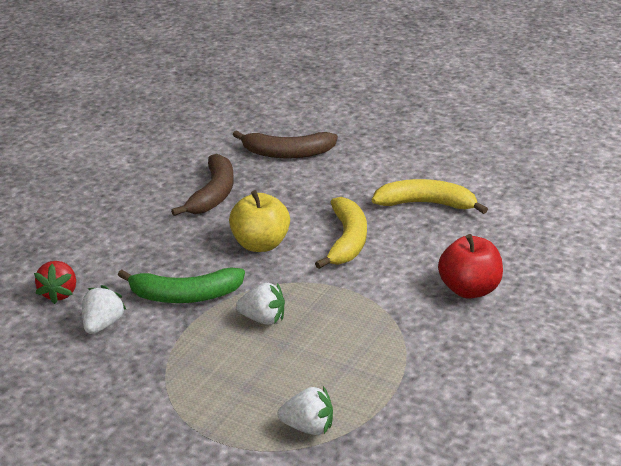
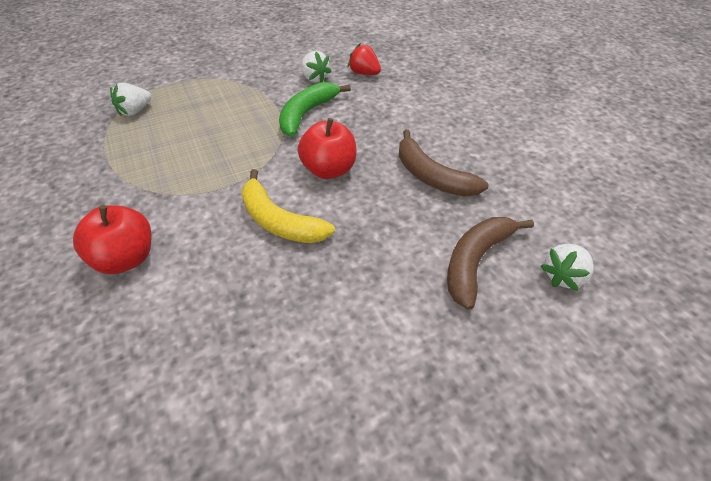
camera: 125 degrees right, 15 degrees up
yellow apple [229,190,290,252] -> red apple [298,118,356,179]
white strawberry [236,283,285,325] -> white strawberry moved to [540,244,593,291]
yellow banana [372,179,488,214] -> none

